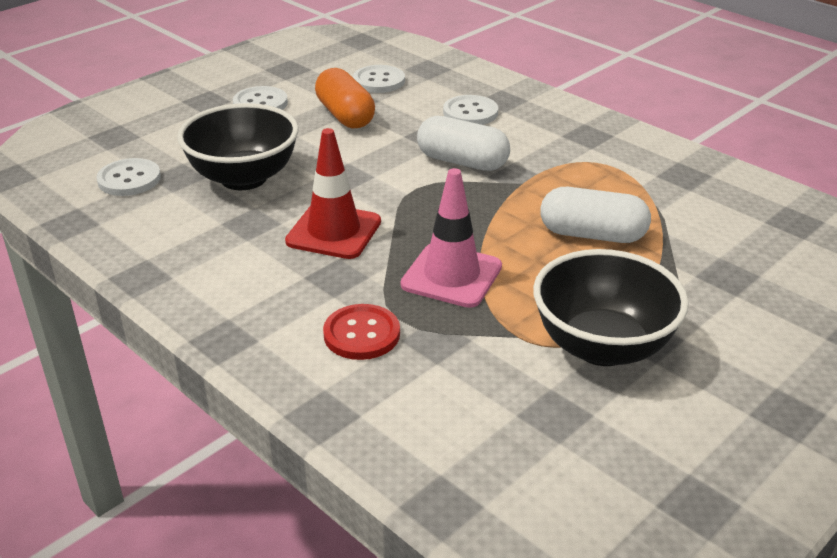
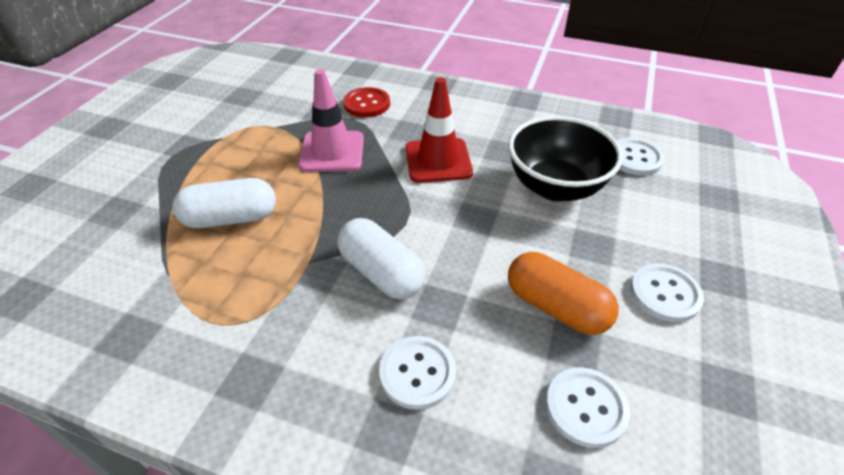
camera: 155 degrees right, 10 degrees up
white capsule [417,116,510,171] -> white capsule turned 45 degrees clockwise [337,218,425,299]
black bowl [533,249,689,366] -> none

